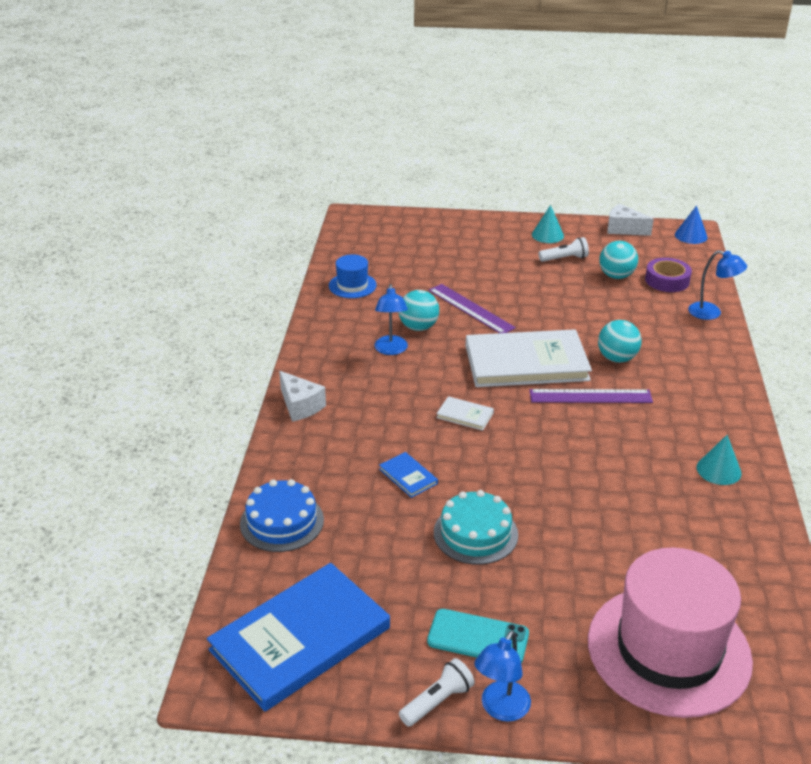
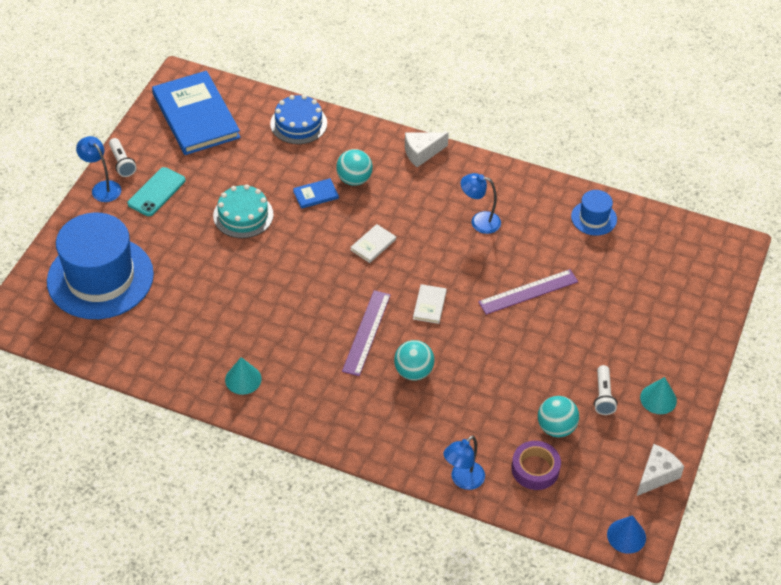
camera: 105 degrees right, 15 degrees up
turquoise ball [398,290,439,331] -> turquoise ball moved to [336,149,373,186]
white book [466,329,592,387] -> white book [413,284,447,324], size x0.41
pink hat [588,548,753,718] -> blue hat [47,213,154,319]

